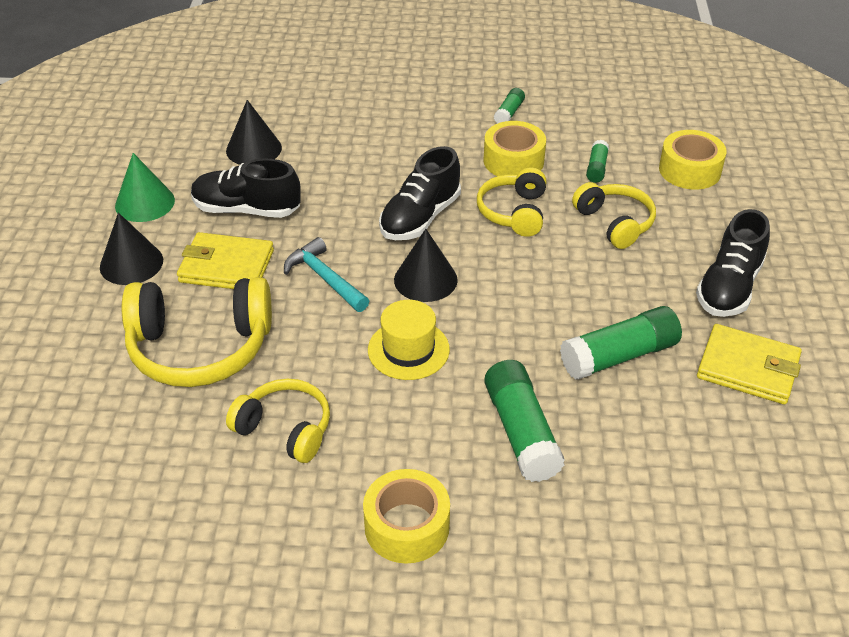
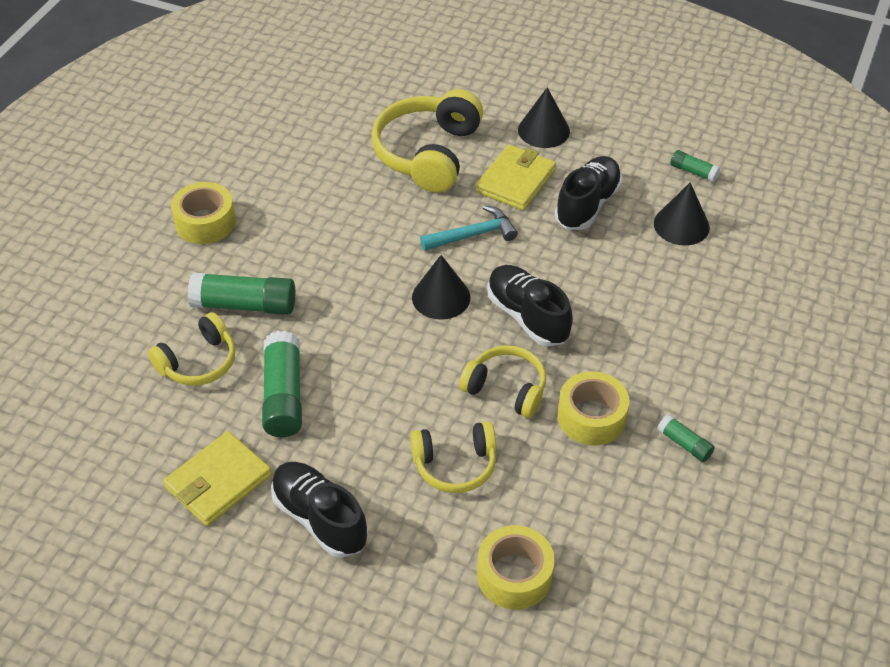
camera: 110 degrees right, 5 degrees up
green cone [115,153,175,222] -> none
yellow headphones [226,379,330,463] -> yellow headphones moved to [148,312,235,386]
yellow hat [368,300,450,380] -> none
green glue stick [586,140,609,183] -> green glue stick moved to [670,150,720,182]

